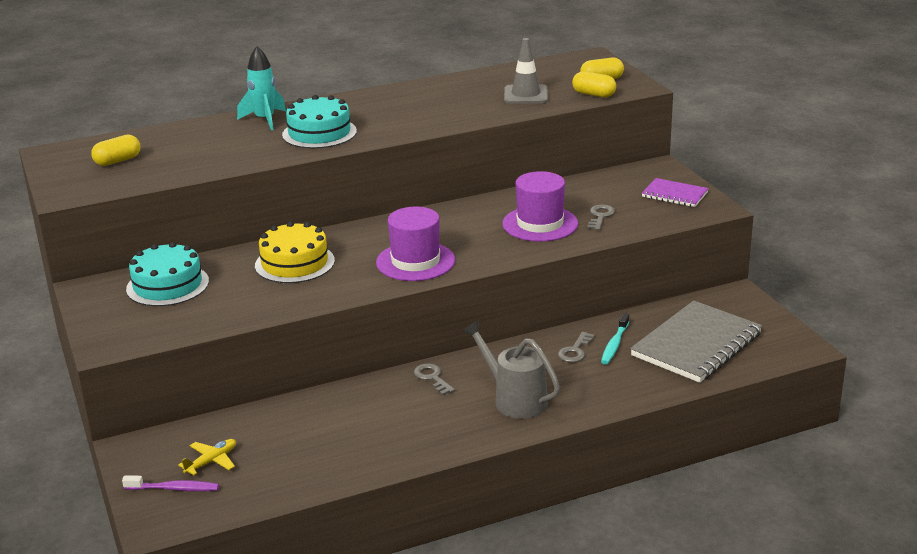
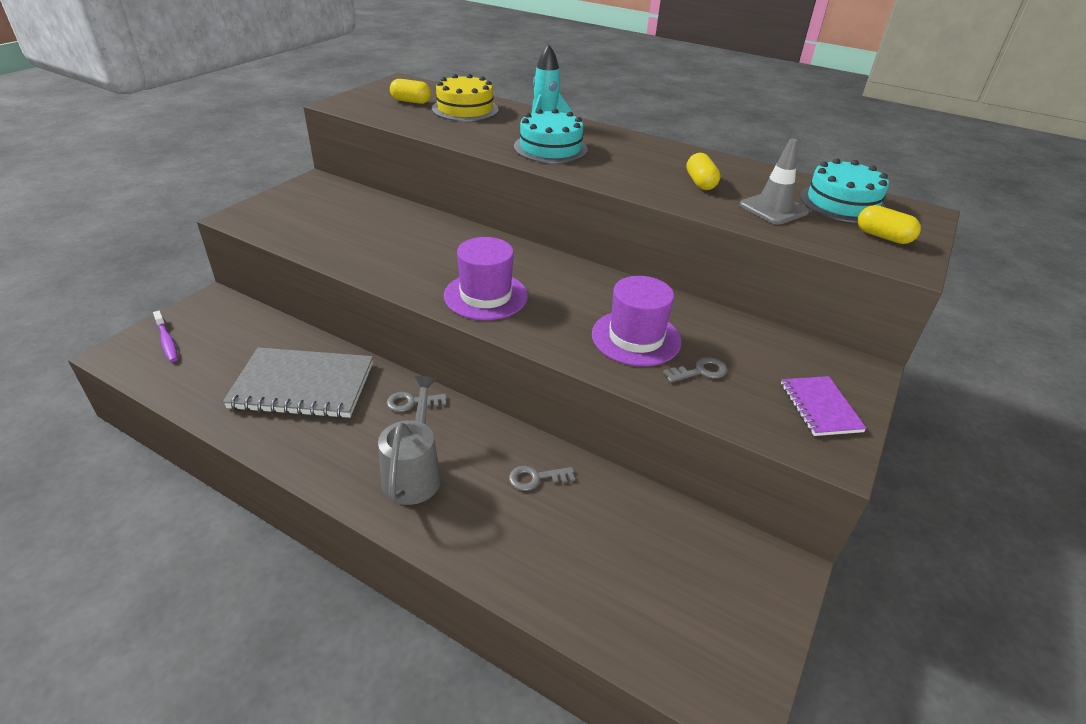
camera: 50 degrees right, 10 degrees up
turquoise cake [126,242,209,306] -> turquoise cake moved to [800,158,889,223]
yellow plane [178,439,236,475] -> none
yellow cake [255,221,335,283] -> yellow cake moved to [432,74,499,121]
grey key [414,363,455,396] -> grey key turned 120 degrees counterclockwise [386,392,447,412]
yellow capsule [572,71,616,97] -> yellow capsule moved to [686,153,720,190]
turquoise toothbrush [601,313,629,364] -> none
grey notebook [630,300,762,383] -> grey notebook moved to [223,347,373,418]

